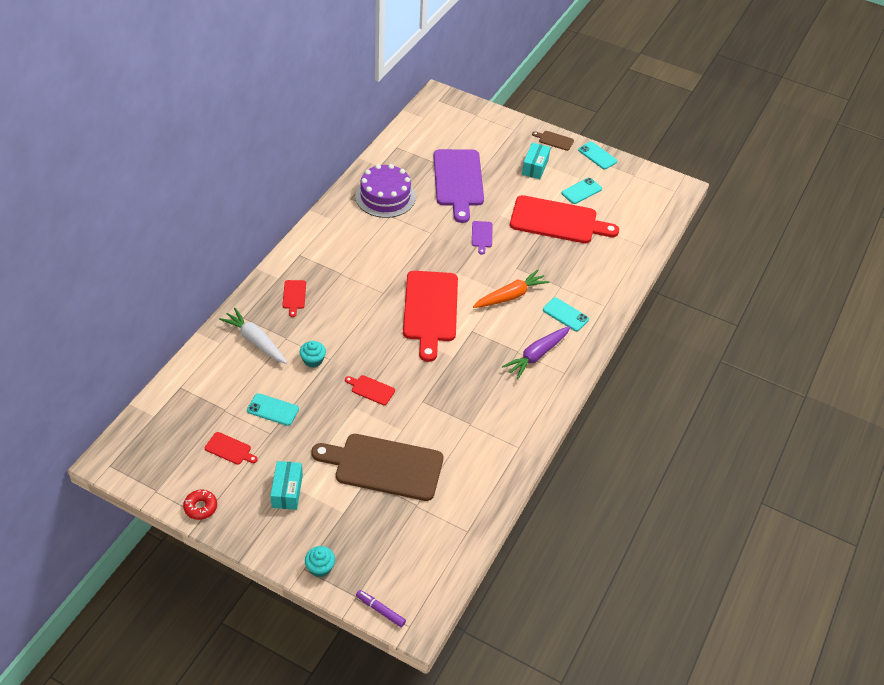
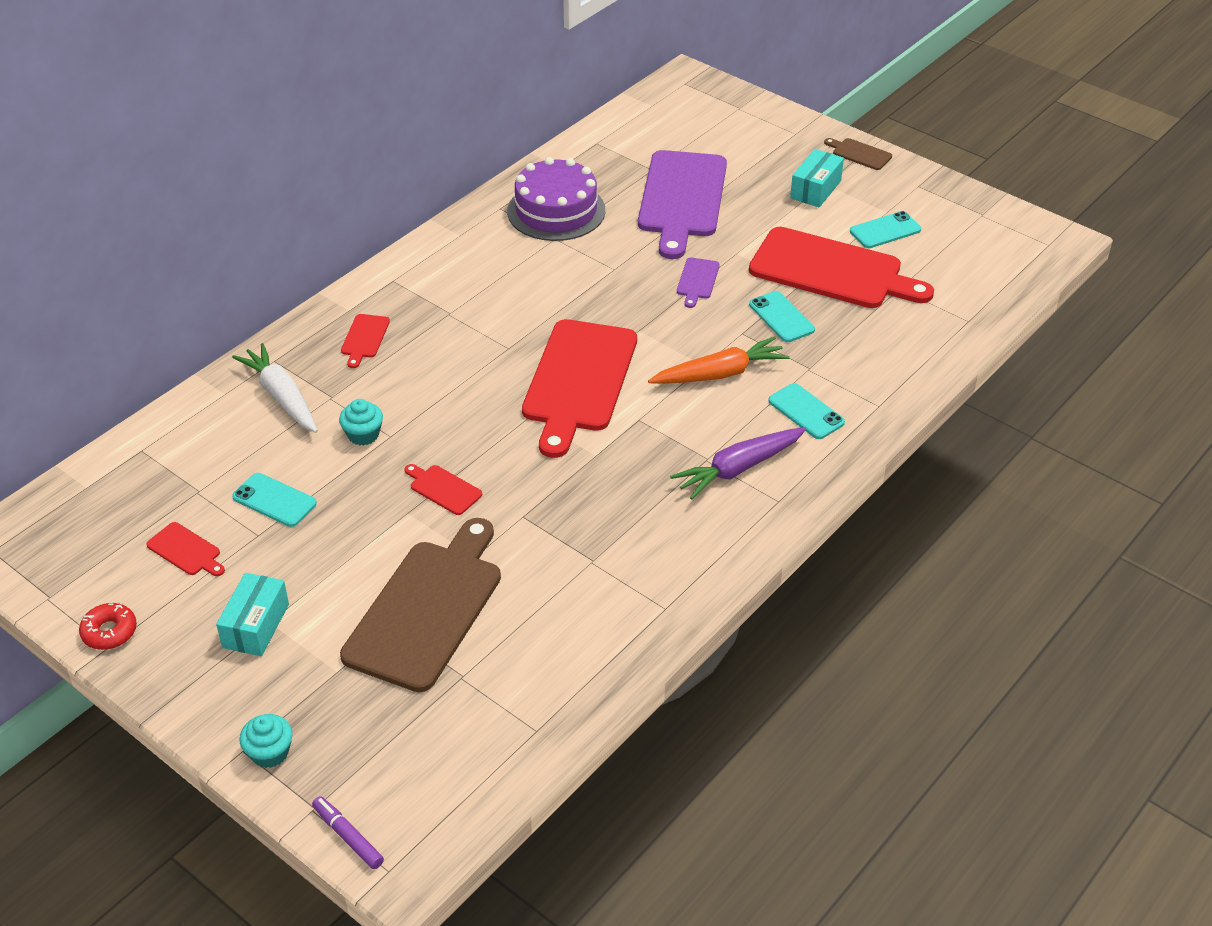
camera: 15 degrees right, 5 degrees down
brown cutting board [311,434,443,501] -> brown cutting board turned 90 degrees clockwise [340,518,501,692]
turquoise phone [578,142,617,169] -> turquoise phone moved to [749,291,815,342]

